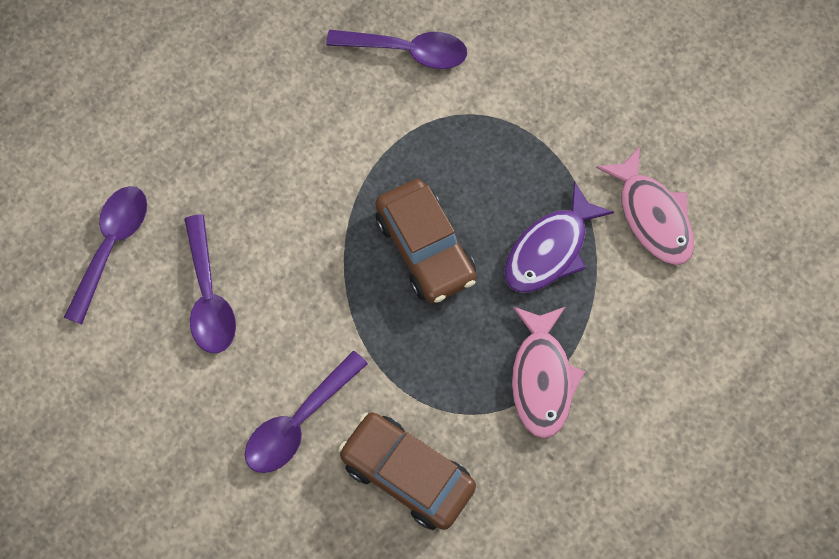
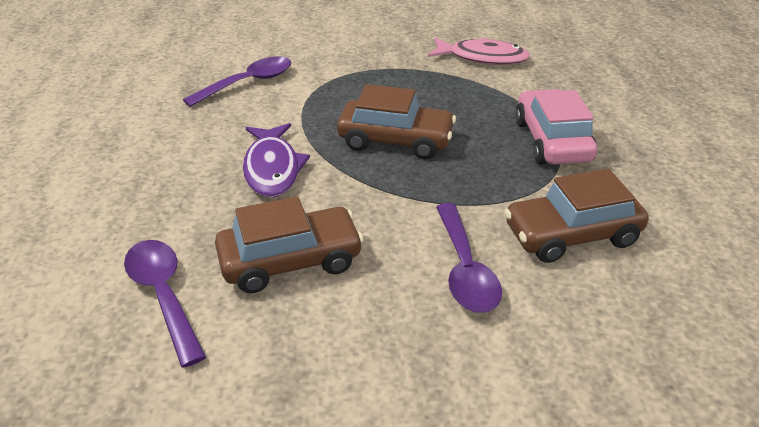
camera: 50 degrees left, 30 degrees down
purple spoon [184,214,236,353] -> brown car [215,196,364,293]
purple fish [504,181,614,293] -> purple fish moved to [243,123,310,197]
pink fish [512,307,585,438] -> pink car [515,89,597,164]

